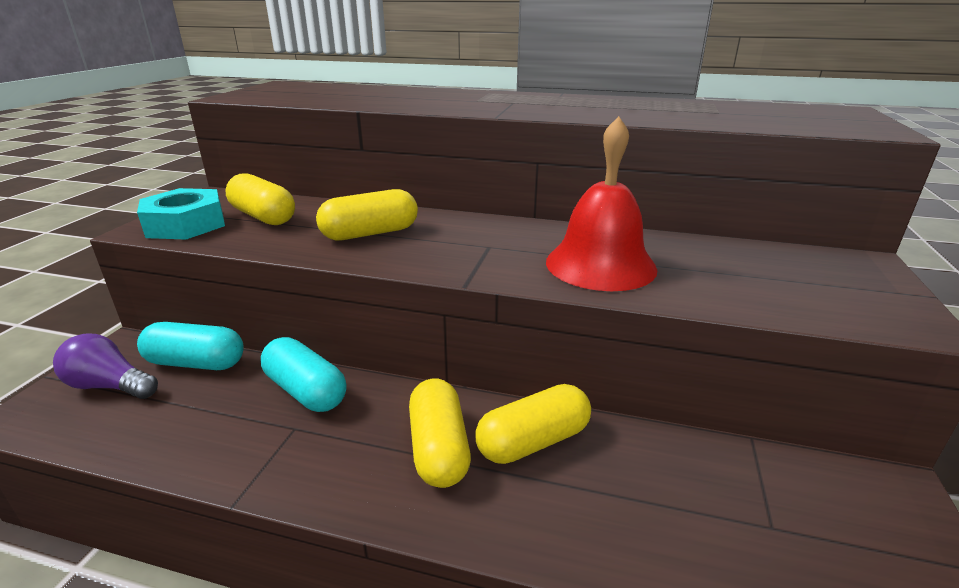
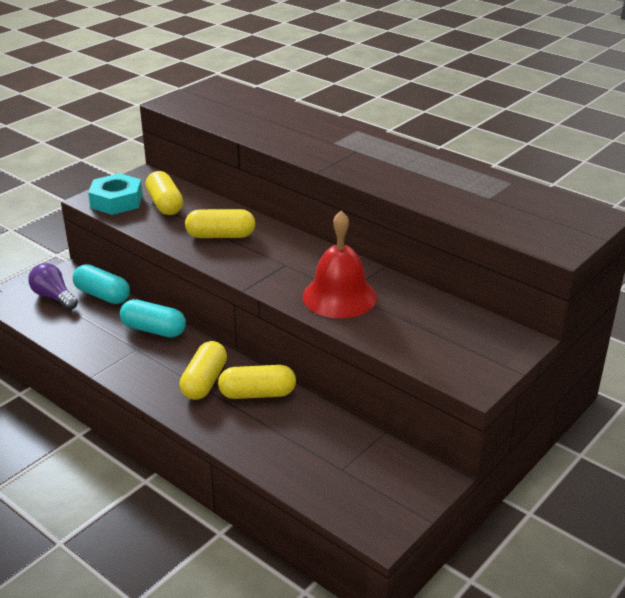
camera: 25 degrees right, 5 degrees up
turquoise capsule [261,337,347,412] -> turquoise capsule turned 45 degrees counterclockwise [120,299,186,338]

